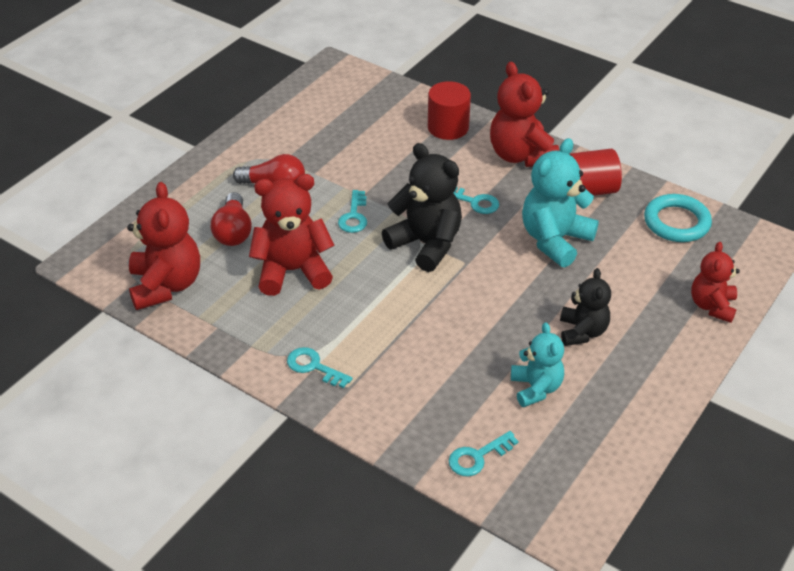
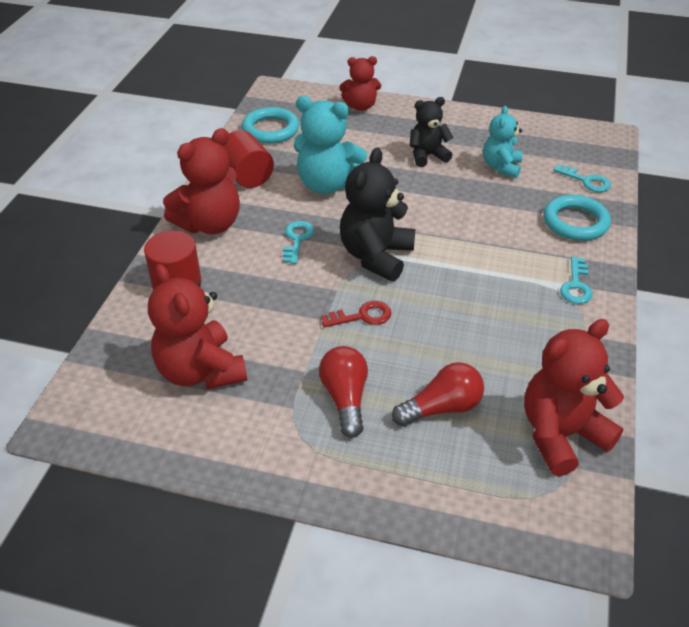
camera: 110 degrees left, 0 degrees up
red teddy bear [249,174,334,296] -> red teddy bear moved to [148,264,247,389]
turquoise key [338,190,367,233] -> red key [321,301,391,328]
turquoise teddy bear [511,322,564,407] -> turquoise teddy bear turned 45 degrees counterclockwise [483,106,523,178]
none -> turquoise ring [543,195,611,241]

